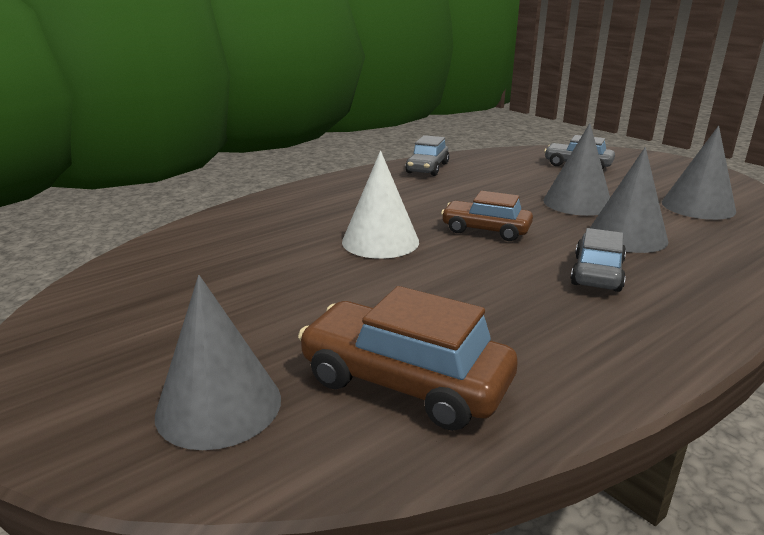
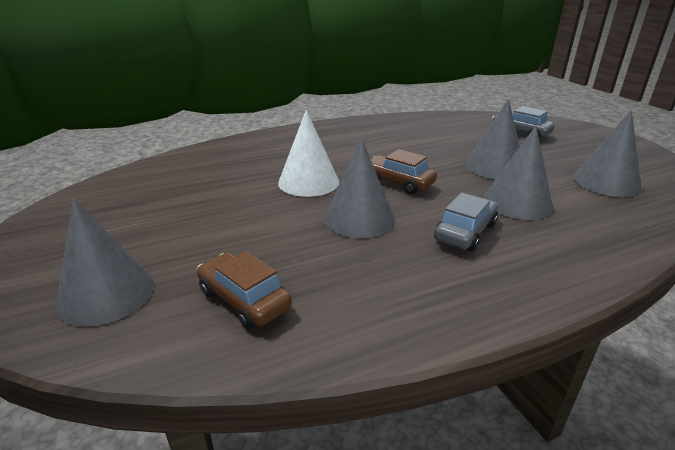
camera: 15 degrees right, 5 degrees up
brown car [298,286,518,431] -> brown car [197,251,292,329], size x0.65
grey car [405,135,449,176] -> none
none -> grey cone [324,138,395,238]

